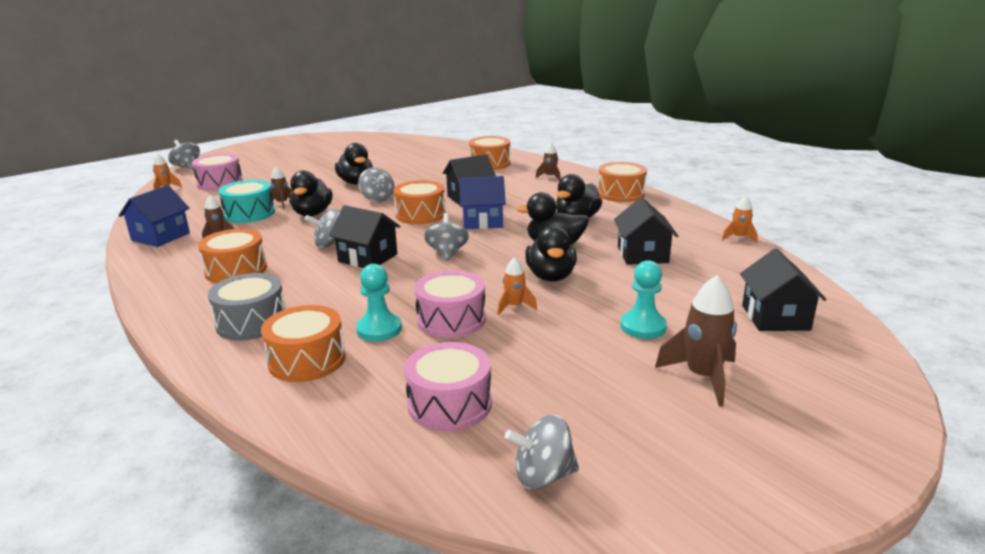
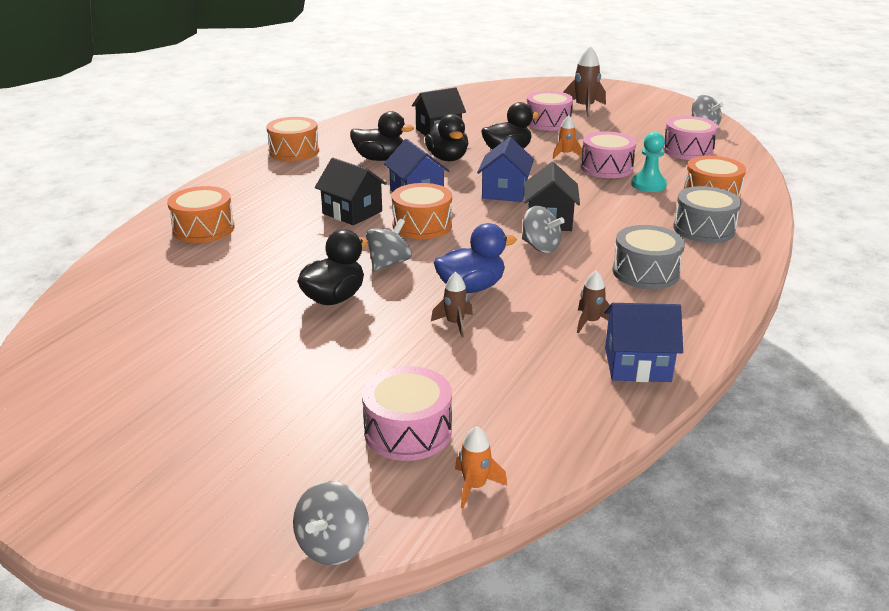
camera: 115 degrees left, 5 degrees up
orange drum [198,229,267,283] -> grey drum [612,225,685,289]
turquoise drum [218,180,275,223] -> none
black duck [289,171,332,216] -> blue duck [434,223,517,293]
grey spinning top [424,213,469,261] -> blue house [477,137,534,202]
brown rocket [535,142,561,181] -> none
turquoise pawn [620,260,667,339] -> pink drum [527,91,573,131]
orange rocket [722,195,758,244] -> none
black house [740,248,827,331] -> none

